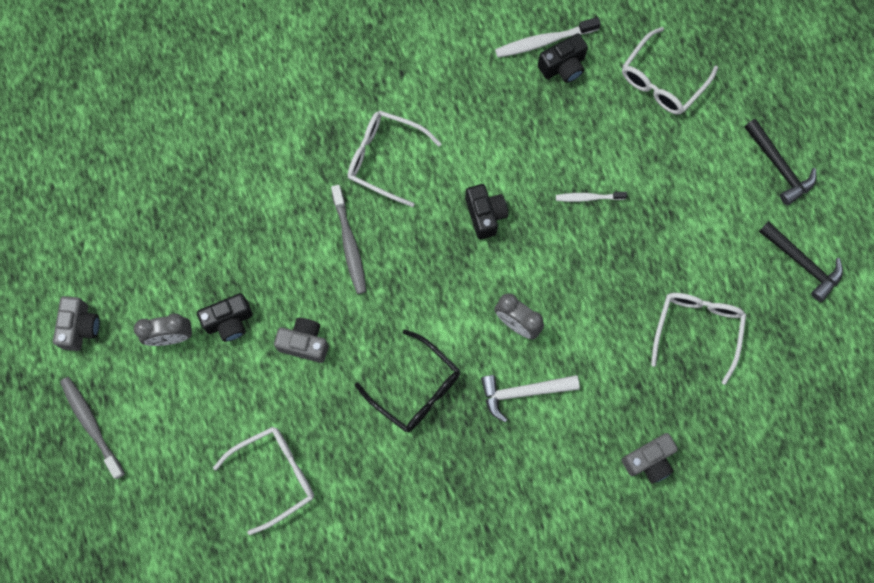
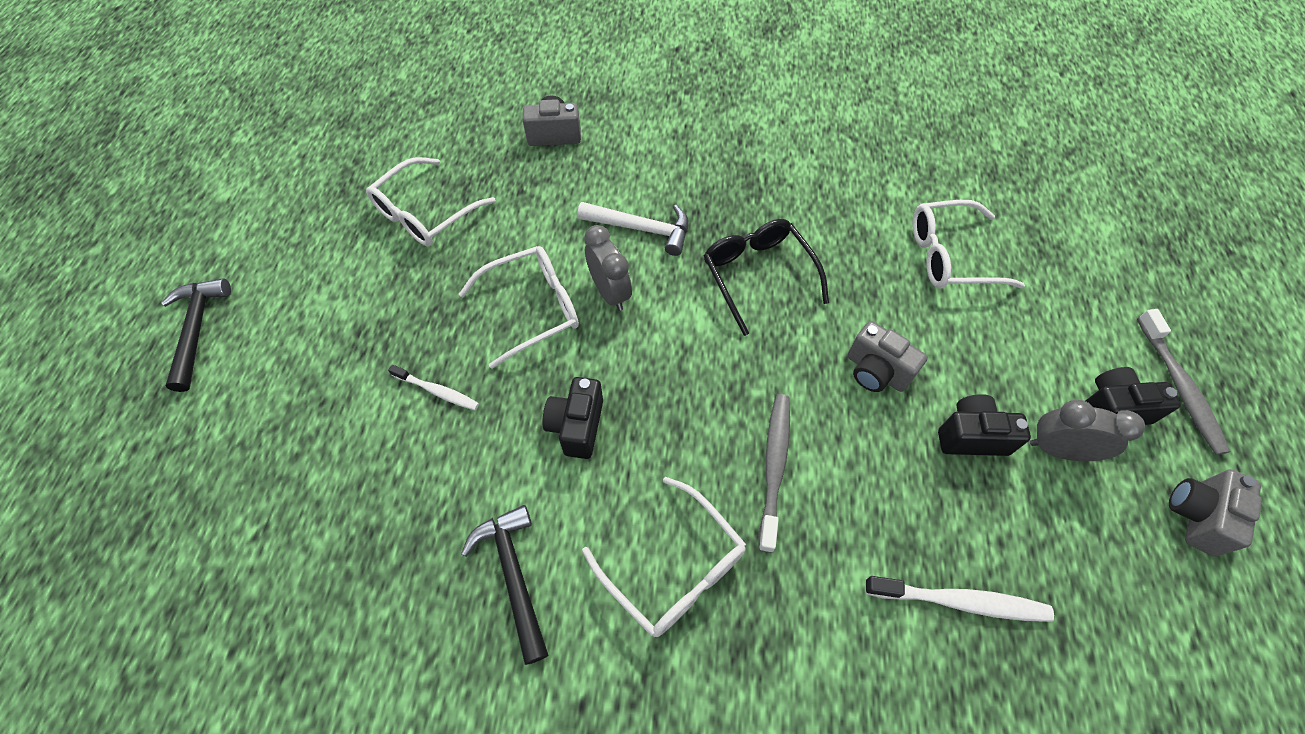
camera: 155 degrees left, 15 degrees down
white toothbrush [495,17,601,58] -> white toothbrush moved to [865,576,1054,622]
black camera [538,33,588,83] -> black camera moved to [1085,367,1181,425]
white glasses [622,27,718,115] -> white glasses moved to [459,246,579,369]
black hammer [759,221,843,302] -> black hammer moved to [461,505,548,665]

